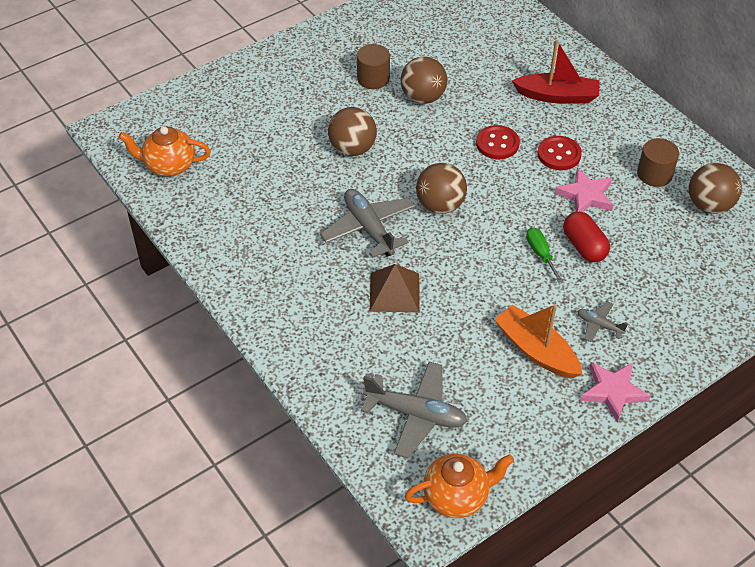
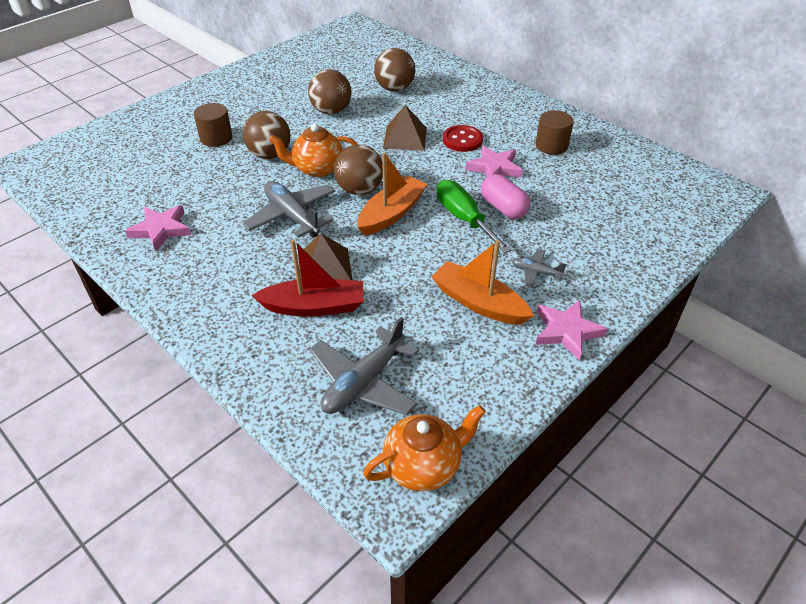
camera: 10 degrees left, 5 degrees down
orange teapot [119,126,211,177] -> orange teapot moved to [269,124,357,177]
brown cylinder [357,44,390,89] -> brown cylinder moved to [194,103,233,147]
grey plane [361,361,467,458] -> grey plane turned 120 degrees clockwise [310,317,419,415]
red button [476,125,520,159] -> brown pyramid [383,105,427,151]
red boat [512,40,599,104] -> red boat moved to [252,239,363,317]
green screwdriver [526,227,564,284] -> green screwdriver [437,180,512,253], size x1.62
red capsule [563,212,610,262] -> pink capsule [481,174,530,219]
brown ball [689,163,742,214] -> brown ball moved to [374,48,415,92]
none -> pink star [125,205,191,251]
none -> orange boat [357,153,428,236]

